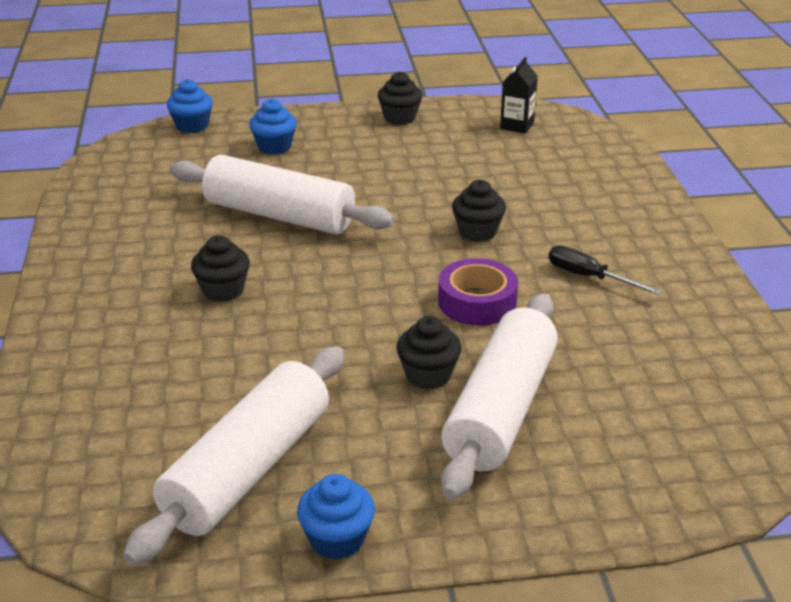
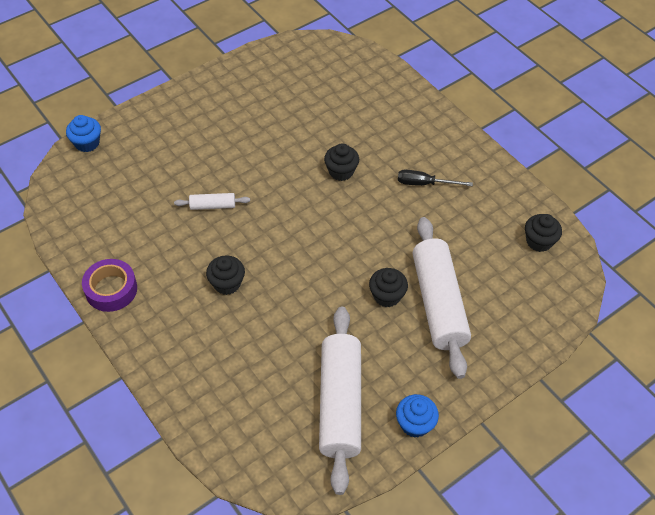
camera: 30 degrees left, 20 degrees up
white rolling pin [170,155,395,234] -> white rolling pin [174,193,250,210], size x0.44
blue cupcake [249,99,297,154] -> none
black cupcake [378,71,423,125] -> black cupcake moved to [525,214,562,252]
purple tape [438,258,518,325] -> purple tape moved to [82,259,137,312]
black carton [500,57,538,134] -> none

